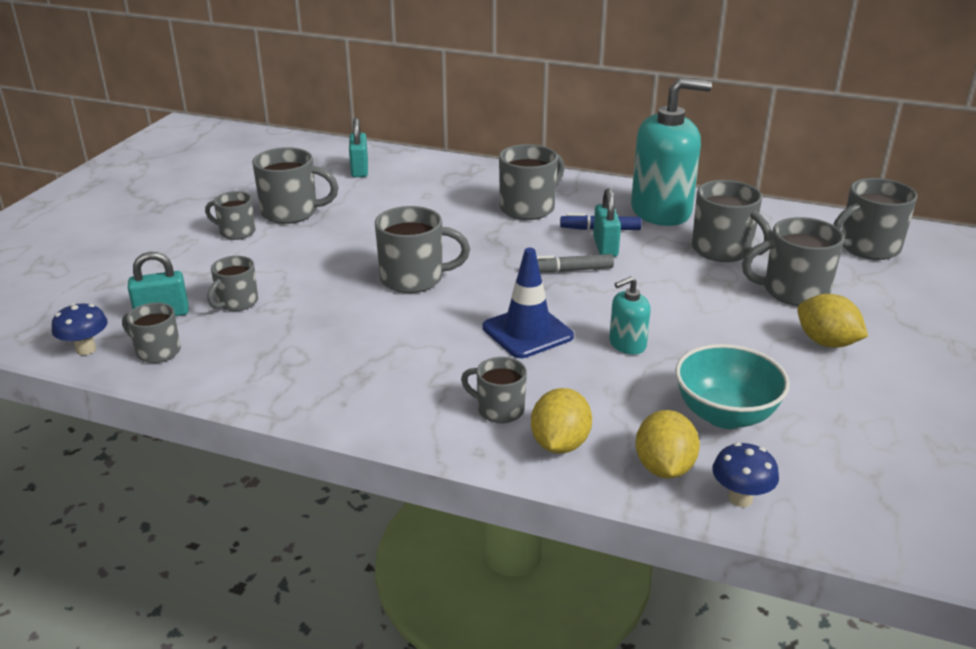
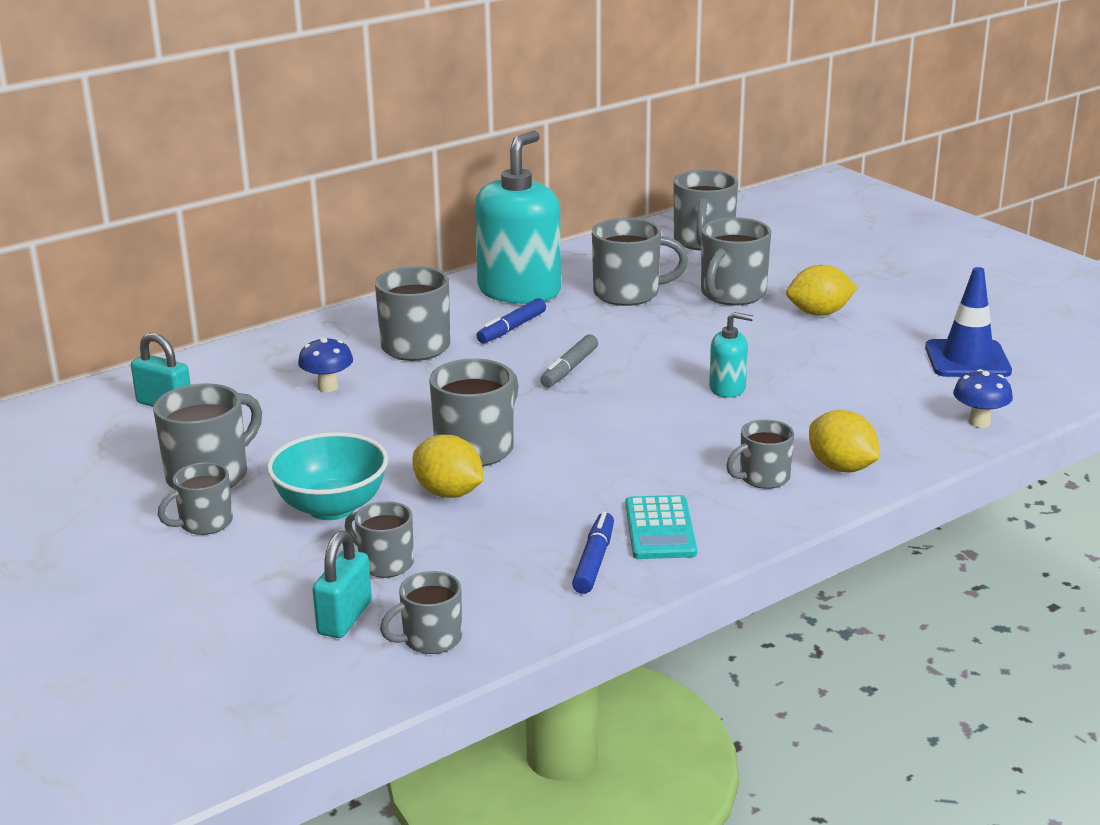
camera: 55 degrees left, 5 degrees down
blue mushroom [52,303,108,355] -> blue mushroom moved to [298,337,353,392]
grey mug [207,256,258,311] -> grey mug turned 150 degrees clockwise [345,501,414,578]
blue traffic cone [482,248,574,358] -> blue traffic cone moved to [925,267,1012,377]
turquoise padlock [593,188,621,257] -> none
turquoise soap dispenser [609,276,651,355] -> turquoise soap dispenser turned 90 degrees counterclockwise [709,312,753,398]
yellow lemon [635,410,700,479] -> yellow lemon moved to [413,435,483,498]
turquoise bowl [675,344,790,429] -> turquoise bowl moved to [267,432,388,520]
none -> blue marker [572,511,614,594]
none -> turquoise calculator [625,495,697,559]

